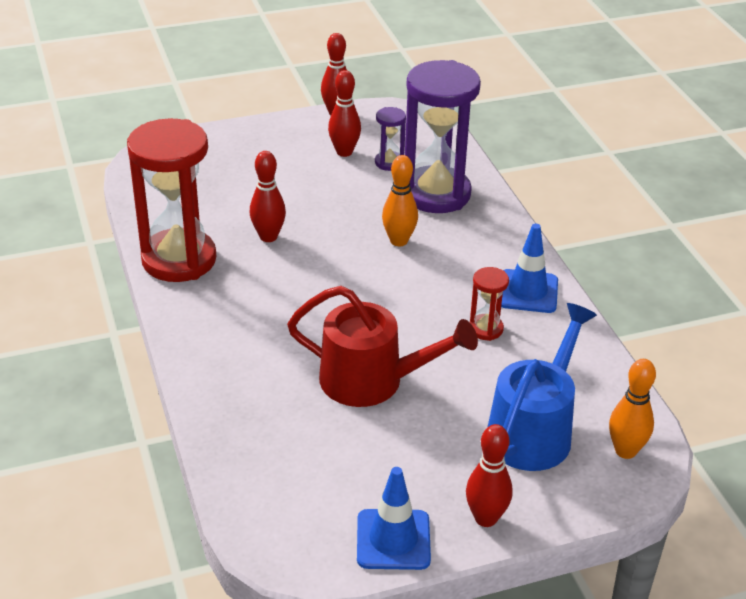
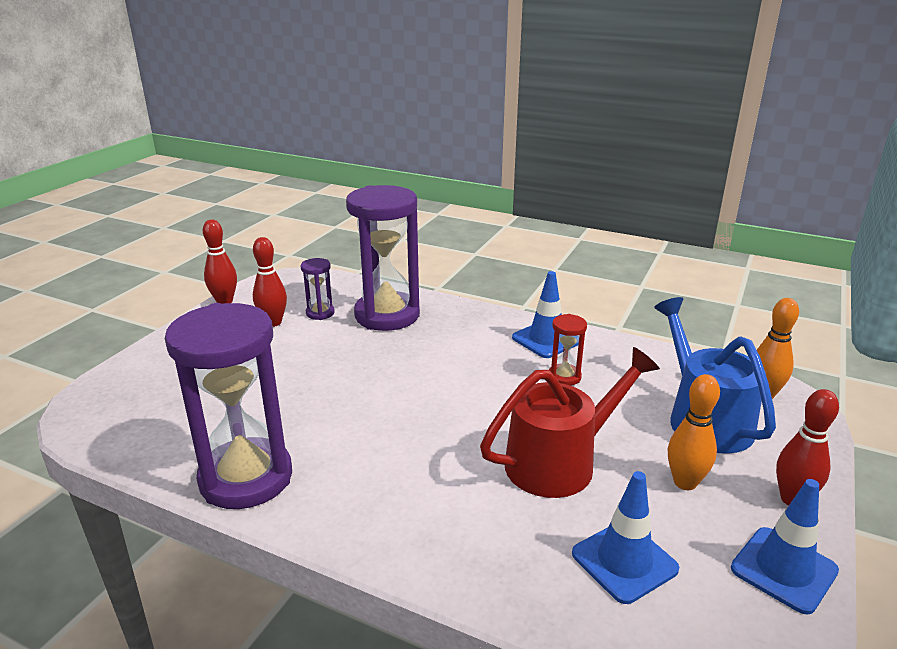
camera: 45 degrees left, 10 degrees down
red hourglass [127,118,217,282] -> purple hourglass [165,303,292,509]
red bowling pin [250,151,286,242] -> none
orange bowling pin [382,155,418,246] -> orange bowling pin moved to [668,374,720,490]
none -> blue traffic cone [572,471,679,604]

